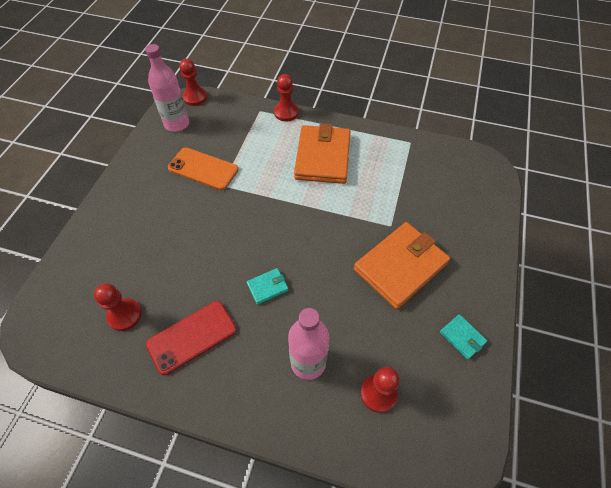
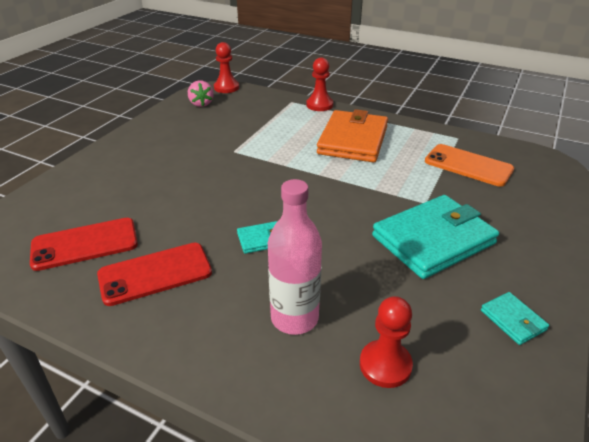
camera: 10 degrees right, 20 degrees down
red pawn [94,283,142,331] -> red phone [30,218,138,271]
pink bottle [145,44,189,132] -> pink strawberry [188,80,214,107]
orange phone [168,148,238,190] -> orange phone moved to [425,144,514,187]
orange wallet [354,222,450,309] -> turquoise wallet [372,195,499,279]

